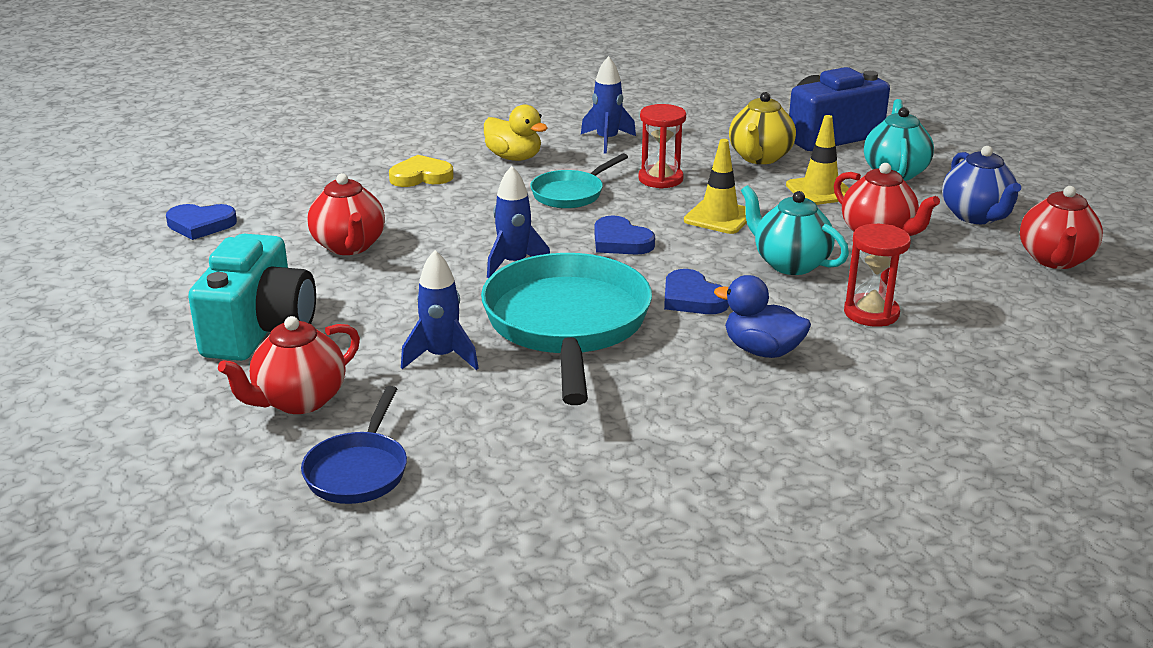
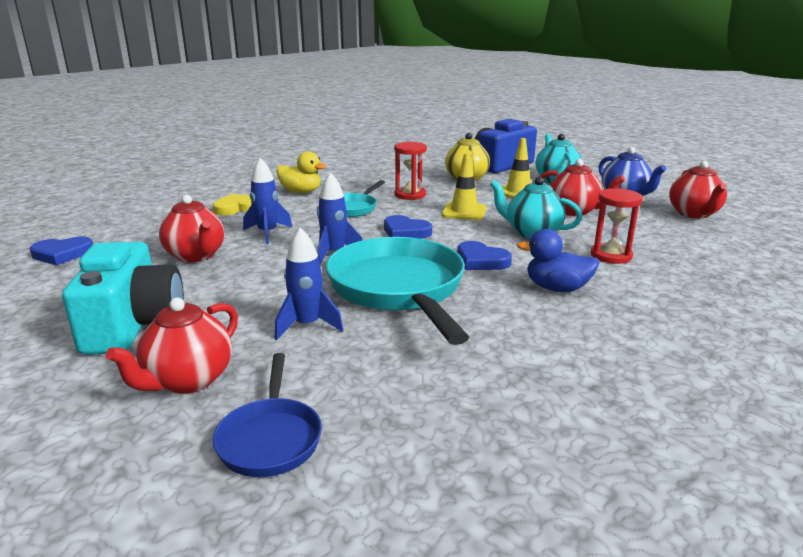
camera: 15 degrees left, 5 degrees down
blue rocket [581,56,636,153] -> blue rocket moved to [243,158,293,244]

